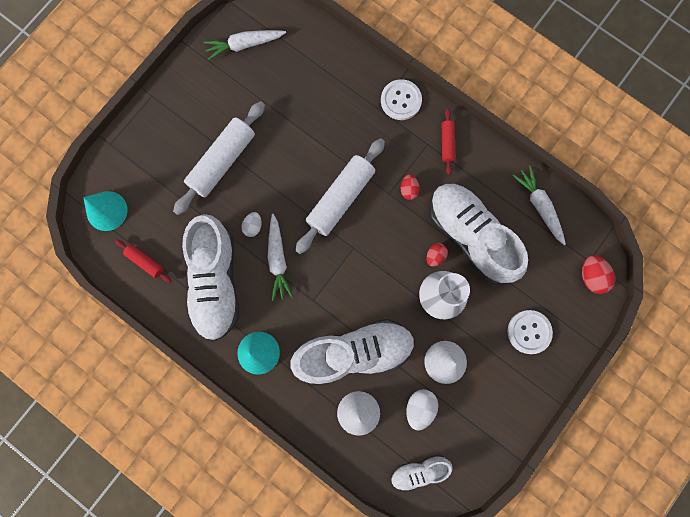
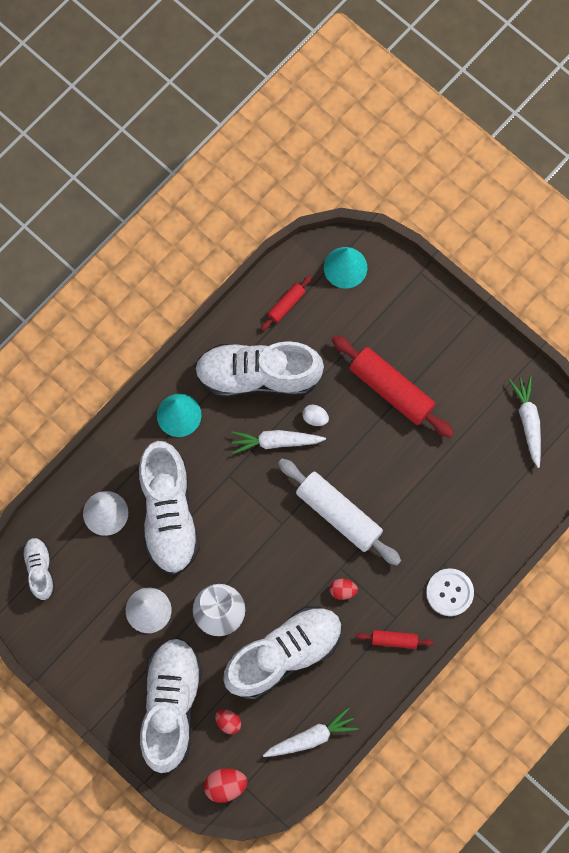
camera: 95 degrees right, 5 degrees down
white rolling pin [173,101,265,215] -> red rolling pin [332,335,454,438]
white egg [406,389,438,431] -> none
red egg [426,243,448,267] -> red egg moved to [215,709,241,734]
white button [507,310,553,354] -> white shoe [140,638,202,773]

